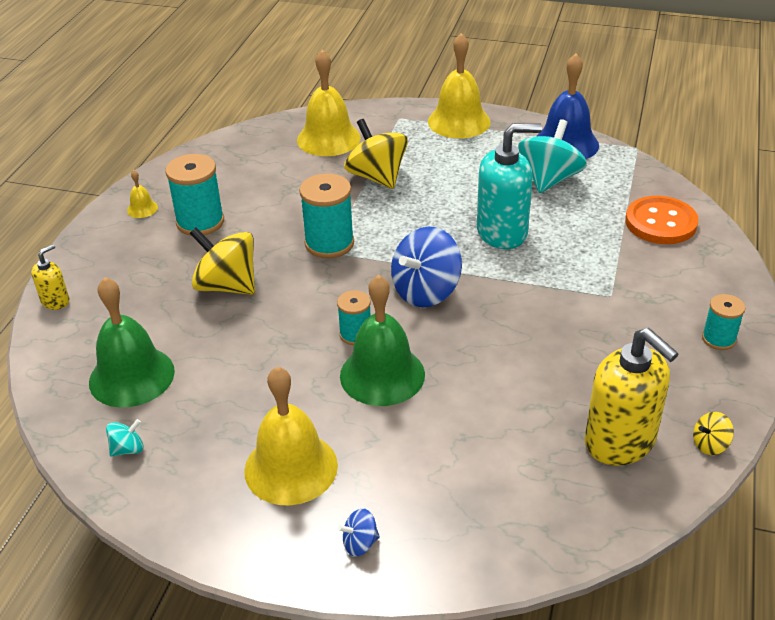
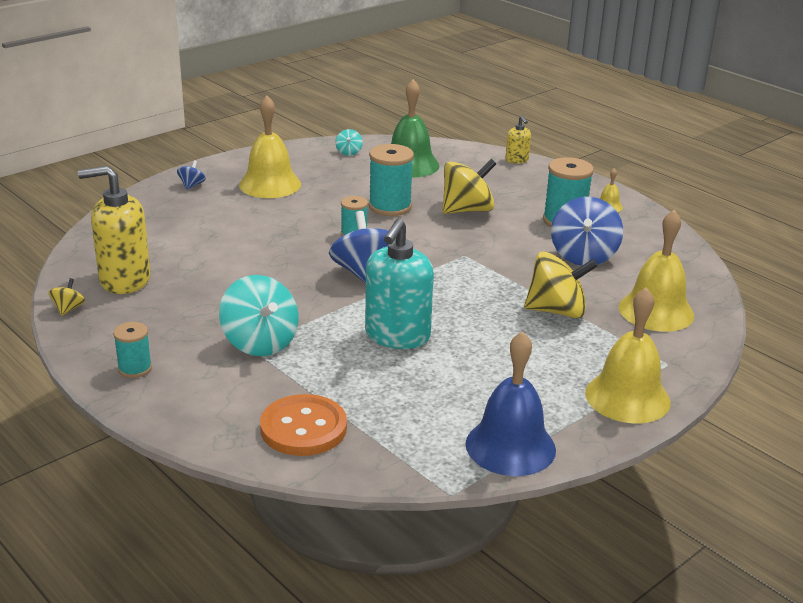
camera: 120 degrees right, 10 degrees down
turquoise spool [299,173,354,258] -> turquoise spool moved to [369,144,414,216]
green bell [340,275,425,406] -> none
turquoise spinning top [518,119,587,193] -> turquoise spinning top moved to [219,275,299,356]
none -> blue spinning top [551,197,623,266]

